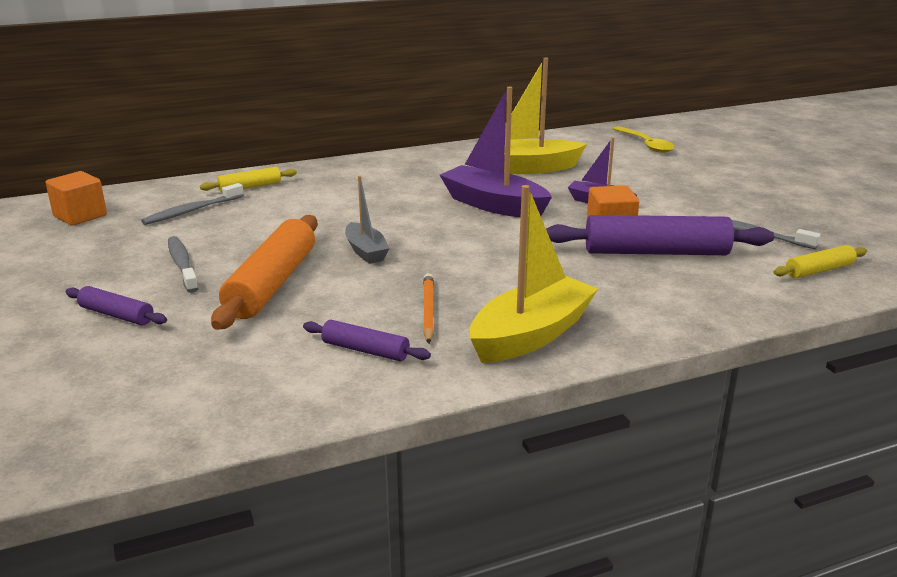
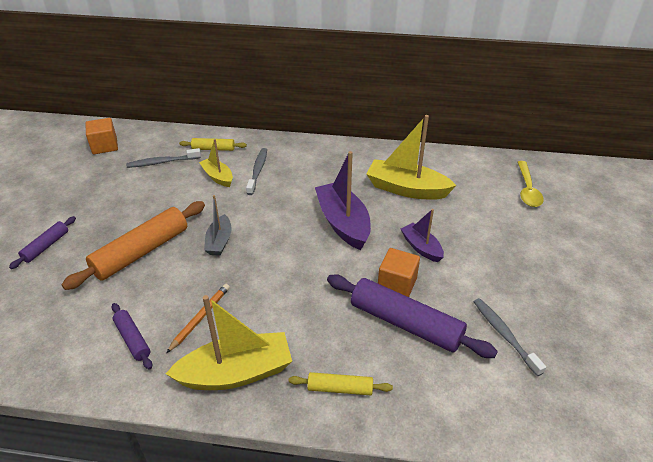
camera: 30 degrees right, 15 degrees up
purple rolling pin [66,286,167,325] -> purple rolling pin turned 60 degrees clockwise [9,216,76,269]
grey toothbrush [168,236,199,293] -> grey toothbrush moved to [246,148,267,195]
yellow rolling pin [773,245,867,278] -> yellow rolling pin moved to [289,372,393,395]
none -> yellow boat [199,139,233,187]

